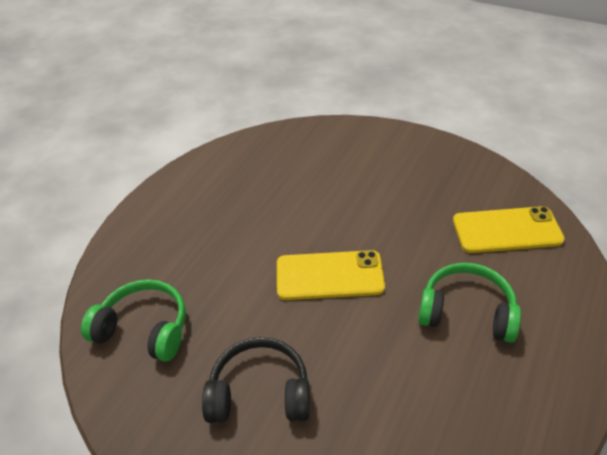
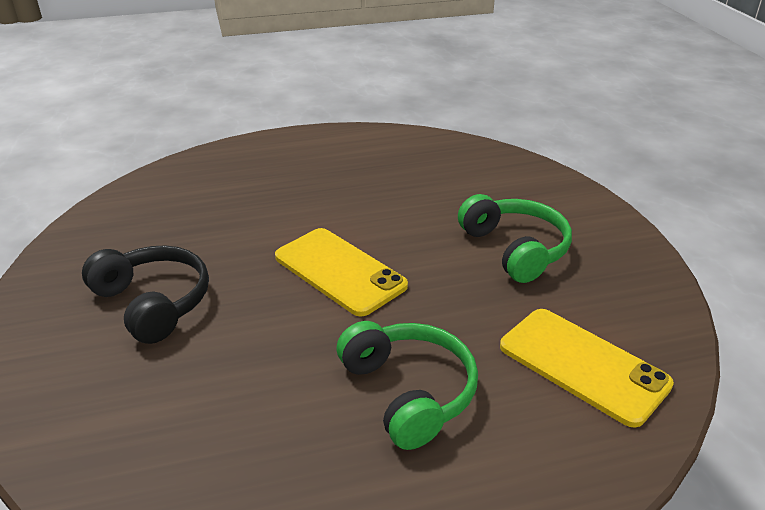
camera: 45 degrees right, 10 degrees down
green headphones [81,279,186,362] -> green headphones moved to [458,194,572,283]

